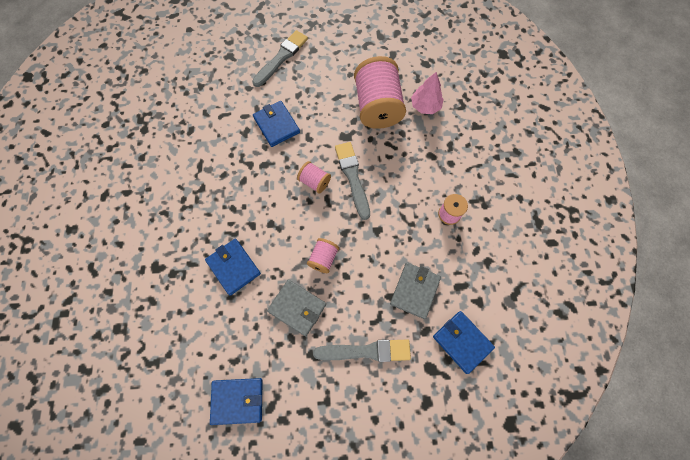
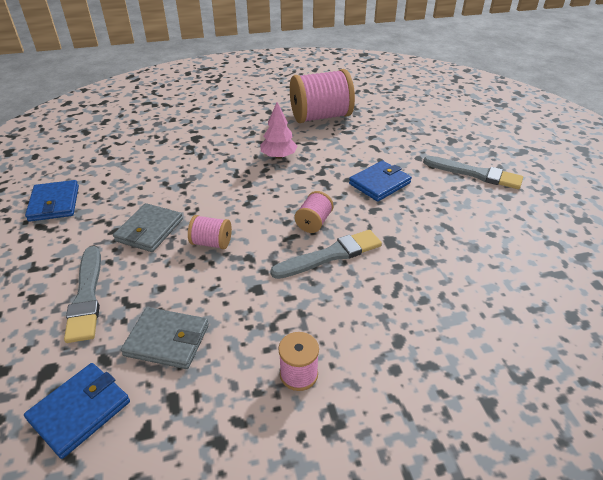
camera: 80 degrees right, 30 degrees down
blue wallet [205,239,261,296] -> none
pink spool [354,56,406,129] -> pink spool moved to [290,69,355,123]
pink tree [411,72,444,114] -> pink tree moved to [260,102,298,159]

